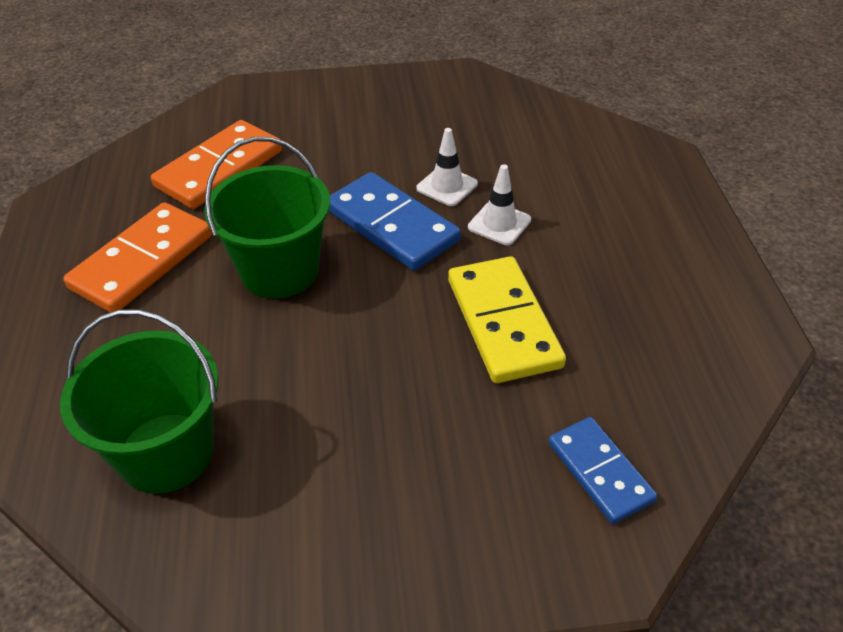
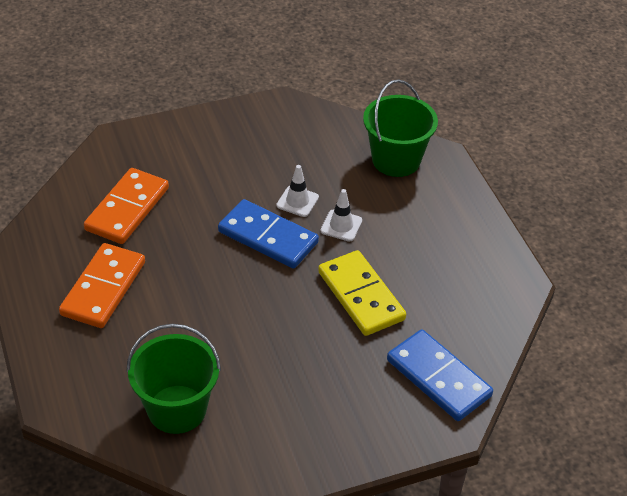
camera: 15 degrees left, 0 degrees up
green bucket [204,137,330,299] -> green bucket moved to [363,80,438,177]
blue domino [548,417,657,524] -> blue domino [387,329,493,421], size x1.58

